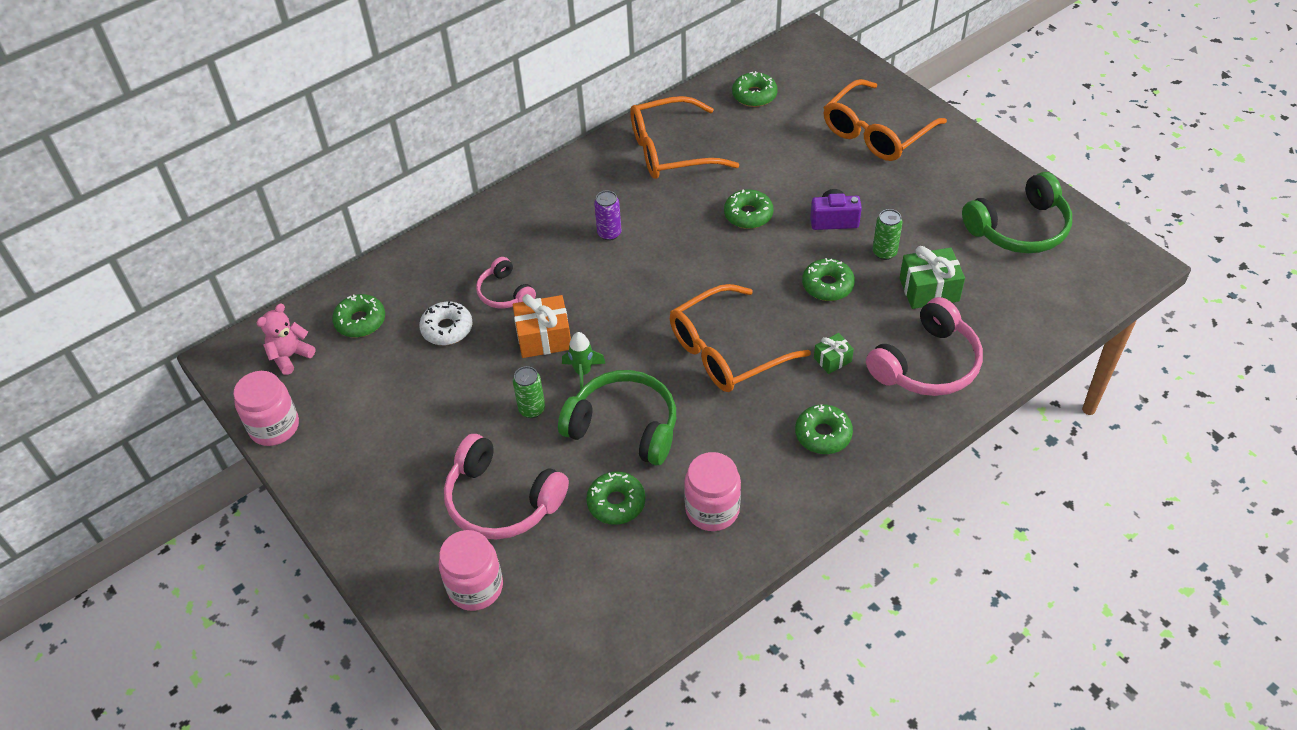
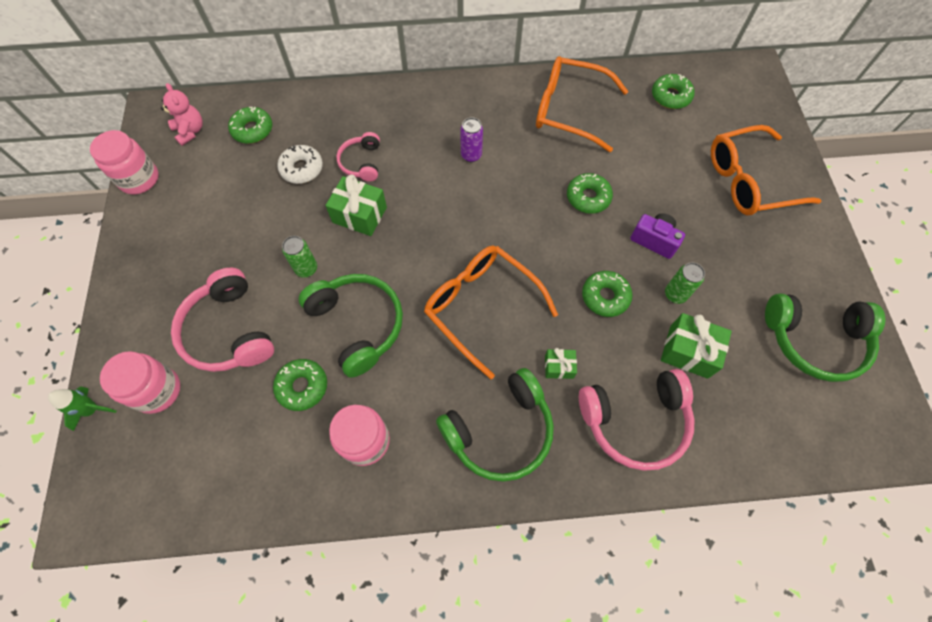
camera: 30 degrees right, 15 degrees up
pink teddy bear [256,304,316,375] -> pink teddy bear turned 75 degrees clockwise [161,83,203,146]
orange gift [513,294,571,358] -> green gift [325,174,387,236]
green rocket [562,332,606,390] -> green rocket moved to [48,386,116,431]
orange glasses [670,284,811,392] -> orange glasses turned 45 degrees clockwise [424,246,558,379]
green donut [795,404,853,454] -> green headphones [436,368,554,482]

